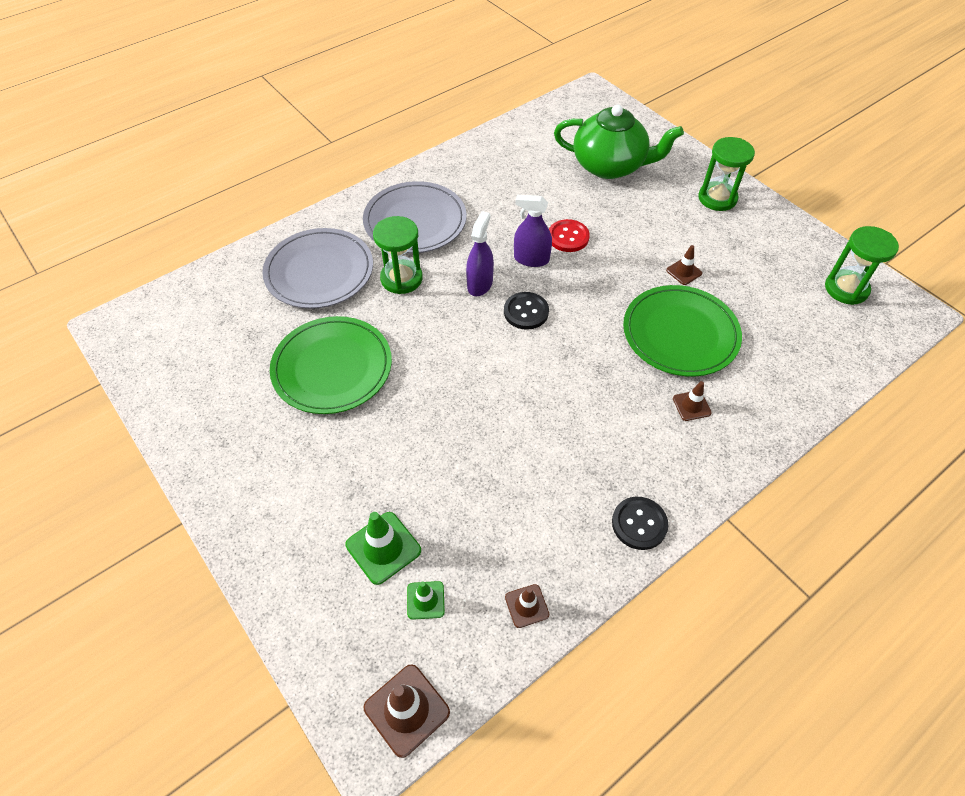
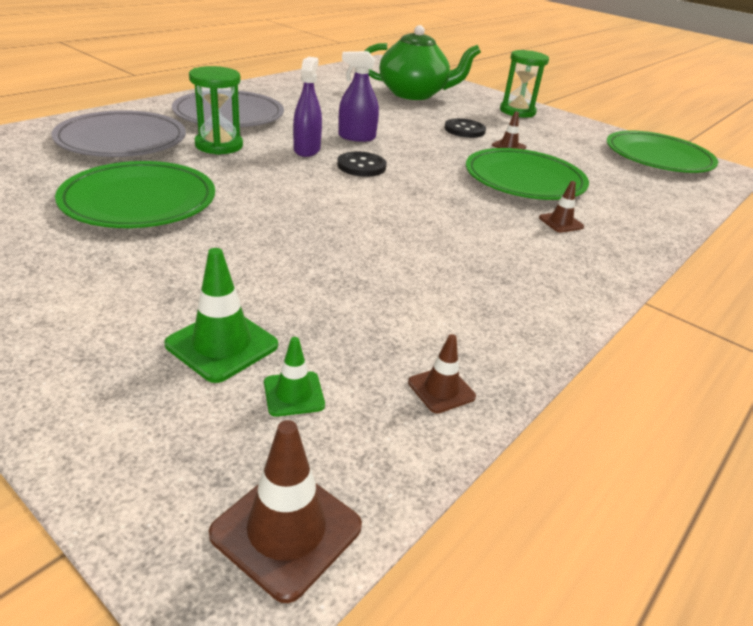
camera: 15 degrees left, 20 degrees down
red button [549,219,590,252] -> none
black button [612,497,668,550] -> black button moved to [444,118,486,138]
green hourglass [825,226,899,305] -> green plate [606,131,718,173]

